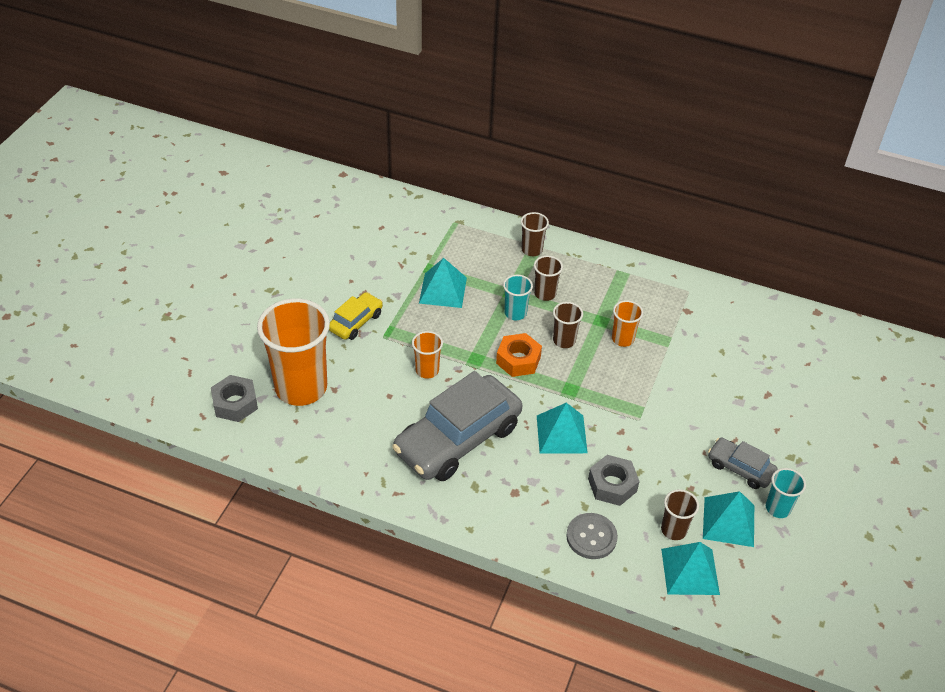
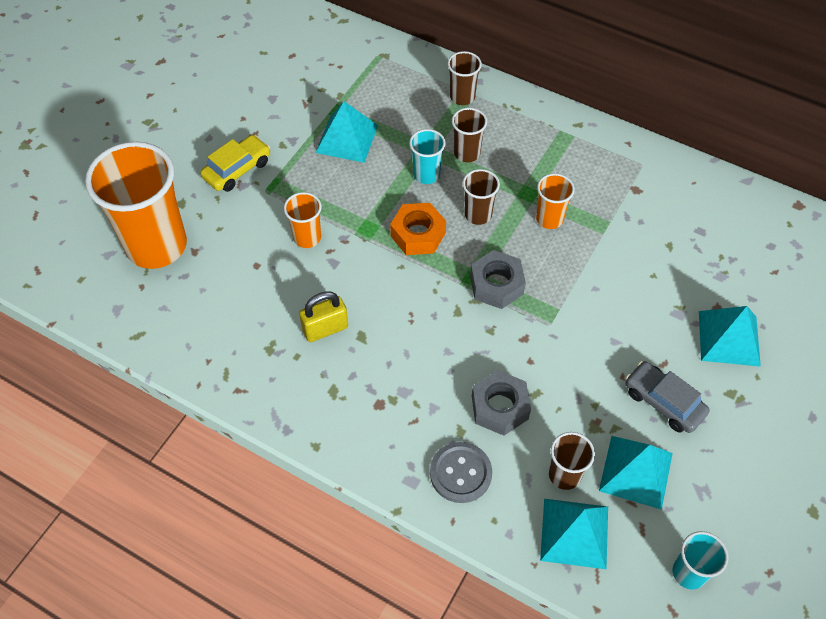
camera: 10 degrees right, 10 degrees up
grey nut [211,375,258,422] -> grey nut moved to [470,250,526,309]
grey car [392,371,522,481] -> yellow padlock [299,291,348,342]
turquoise pyramid [537,403,588,453] -> turquoise pyramid moved to [699,306,761,367]
turquoise cup [766,468,806,518] -> turquoise cup moved to [673,531,728,590]

